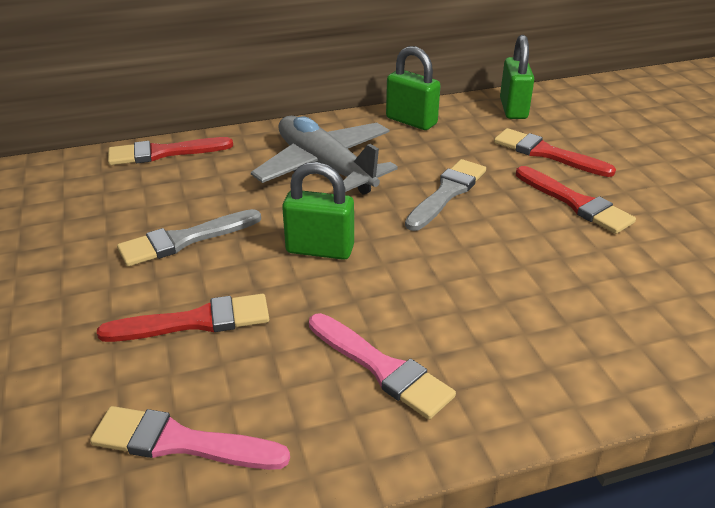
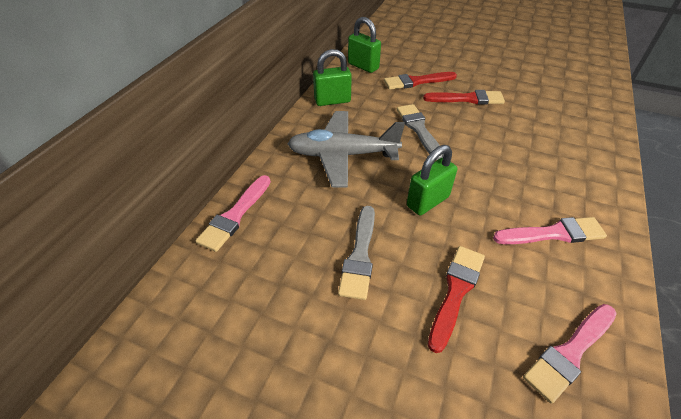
camera: 50 degrees left, 10 degrees up
red brush [108,137,233,165] -> pink brush [196,175,271,252]

